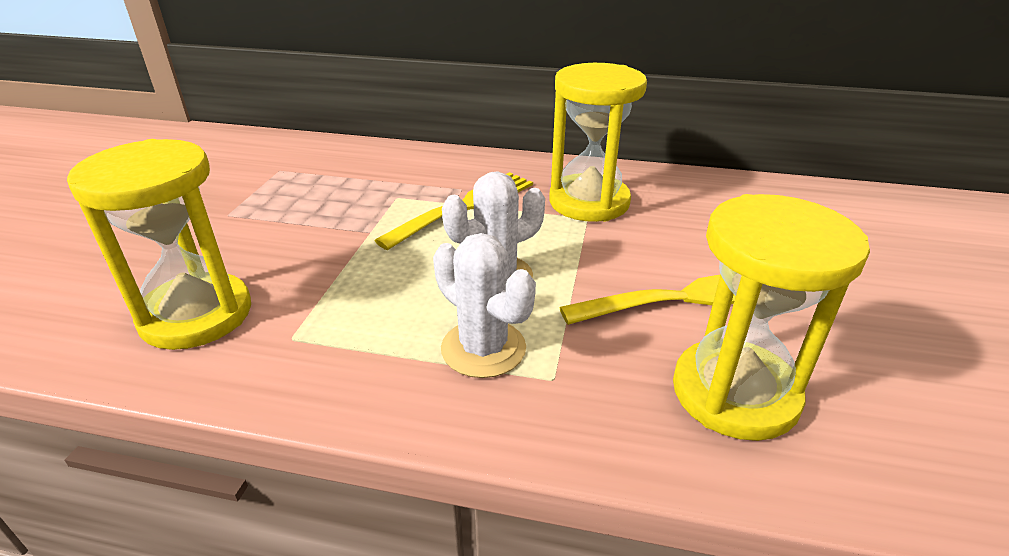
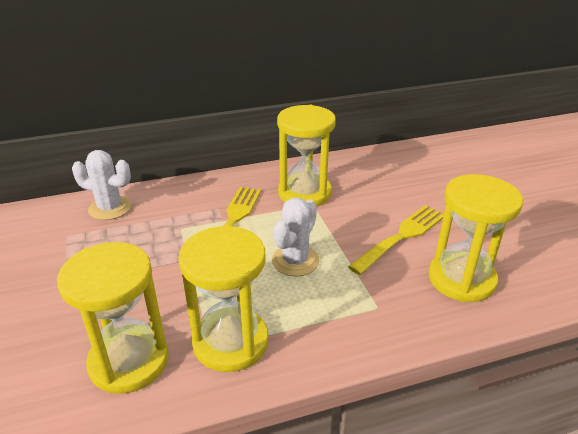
camera: 30 degrees left, 0 degrees up
white cactus [433,233,536,378] -> white cactus moved to [72,150,131,220]
none -> yellow hourglass [178,226,268,372]

